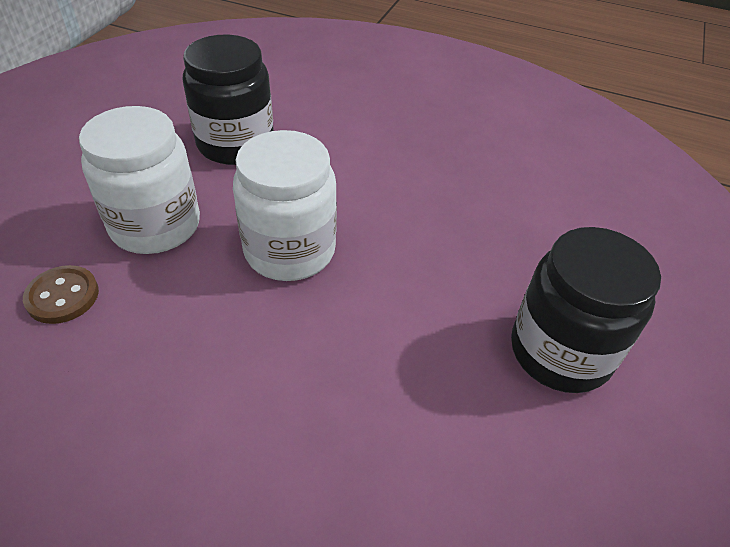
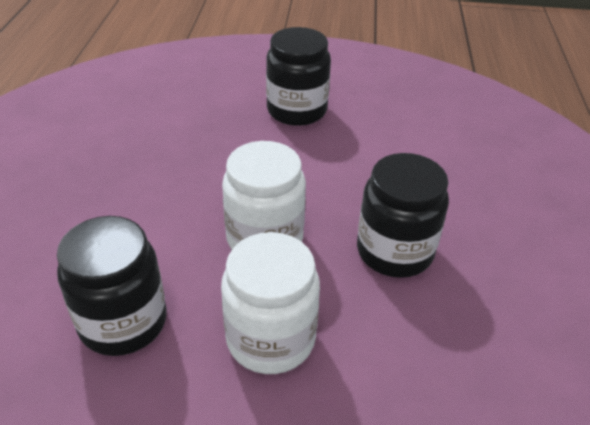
camera: 105 degrees left, 5 degrees down
brown button [23,265,99,324] -> none
none -> black jar [357,153,449,278]

